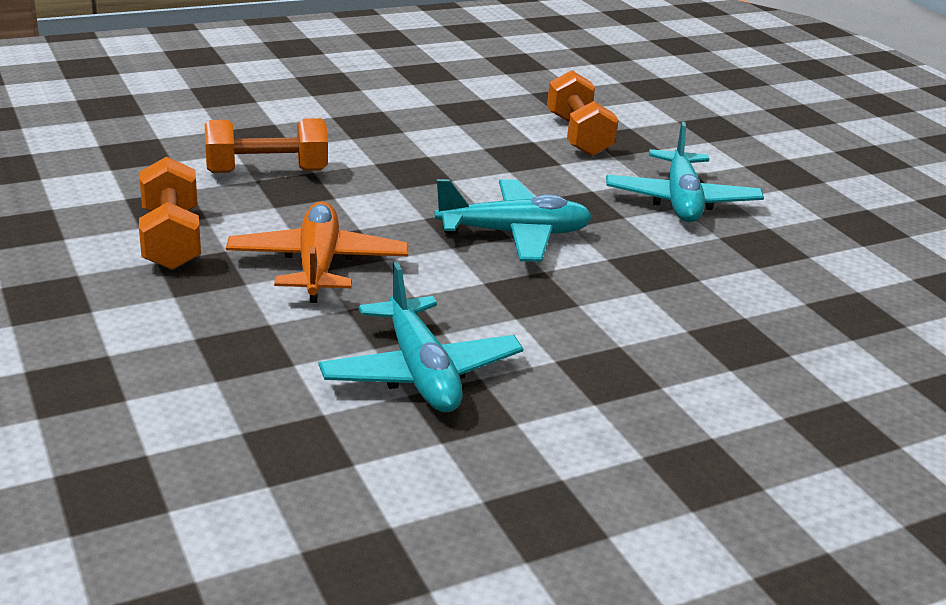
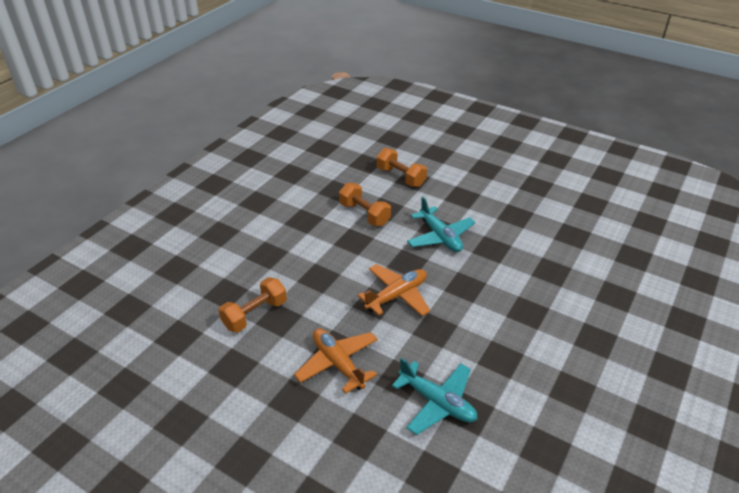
camera: 30 degrees left, 10 degrees up
orange dumbbell [139,156,201,270] -> orange dumbbell moved to [377,148,427,187]
turquoise plane [435,179,592,262] -> orange plane [358,264,430,316]

